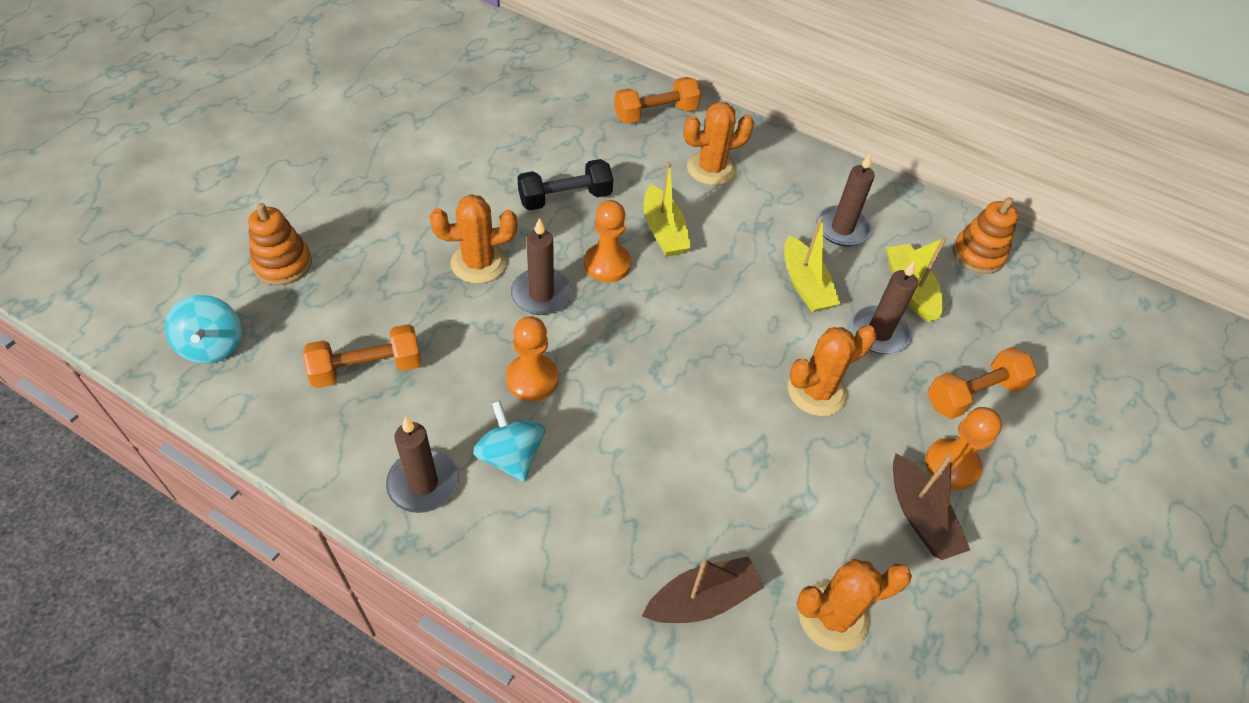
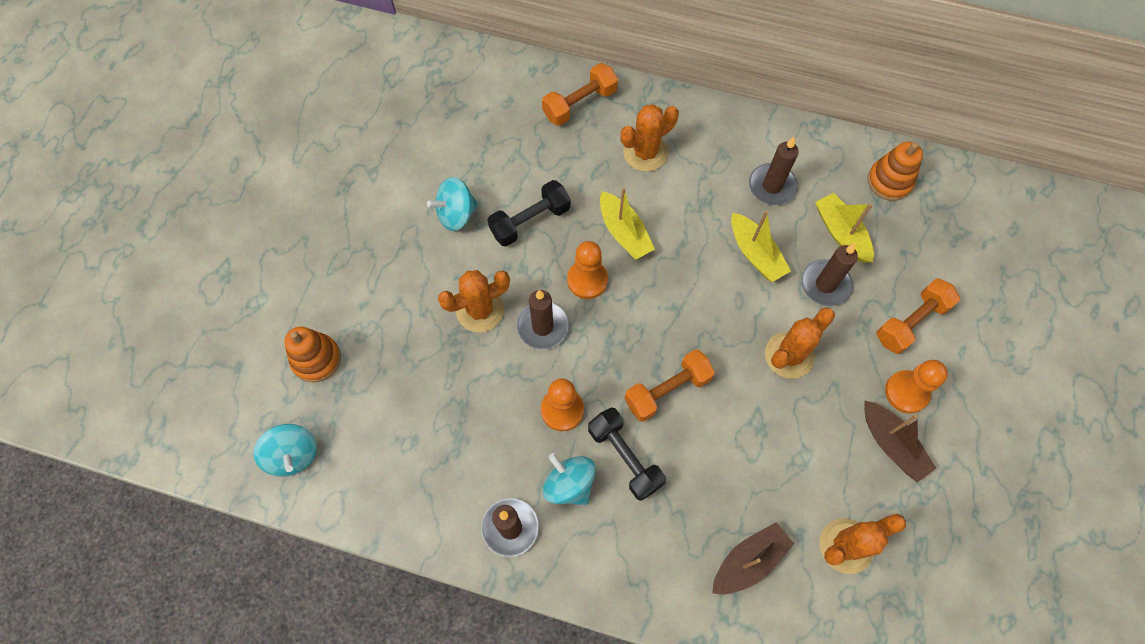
camera: 10 degrees left, 15 degrees up
orange dumbbell [303,324,421,388] -> orange dumbbell moved to [624,349,715,422]
none -> turquoise spinning top [427,177,478,231]
none -> black dumbbell [588,407,666,501]

